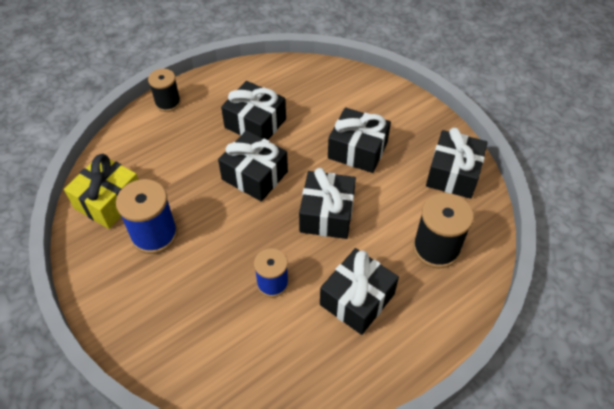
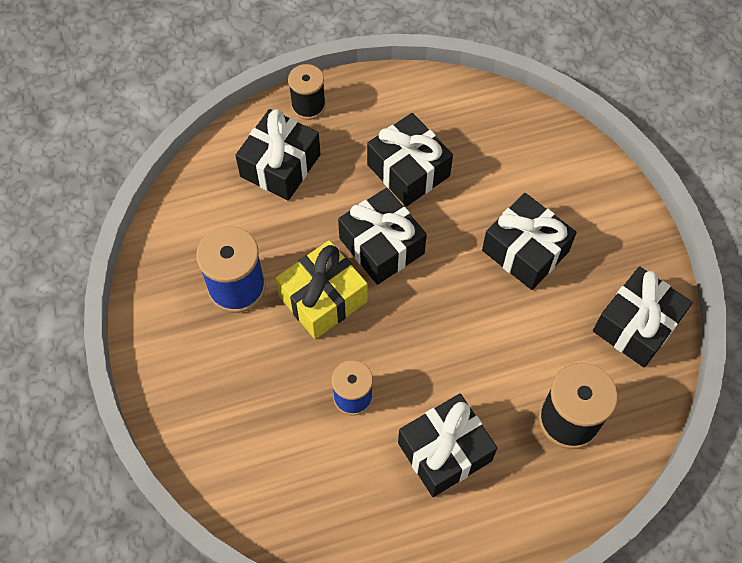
camera: 20 degrees right, 10 degrees up
yellow gift [64,154,139,229] -> yellow gift moved to [275,240,368,339]
black gift [299,168,356,239] -> black gift moved to [235,109,320,201]

